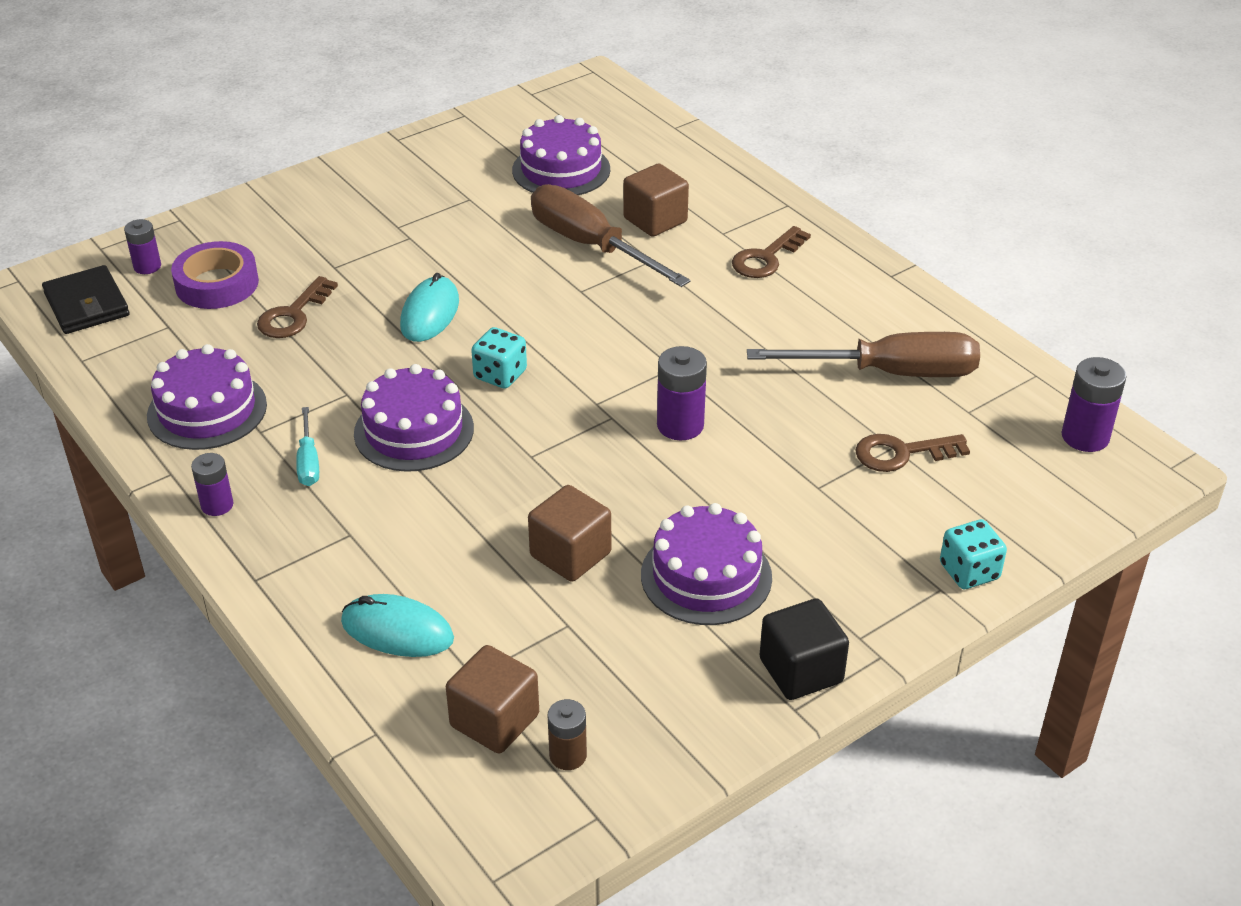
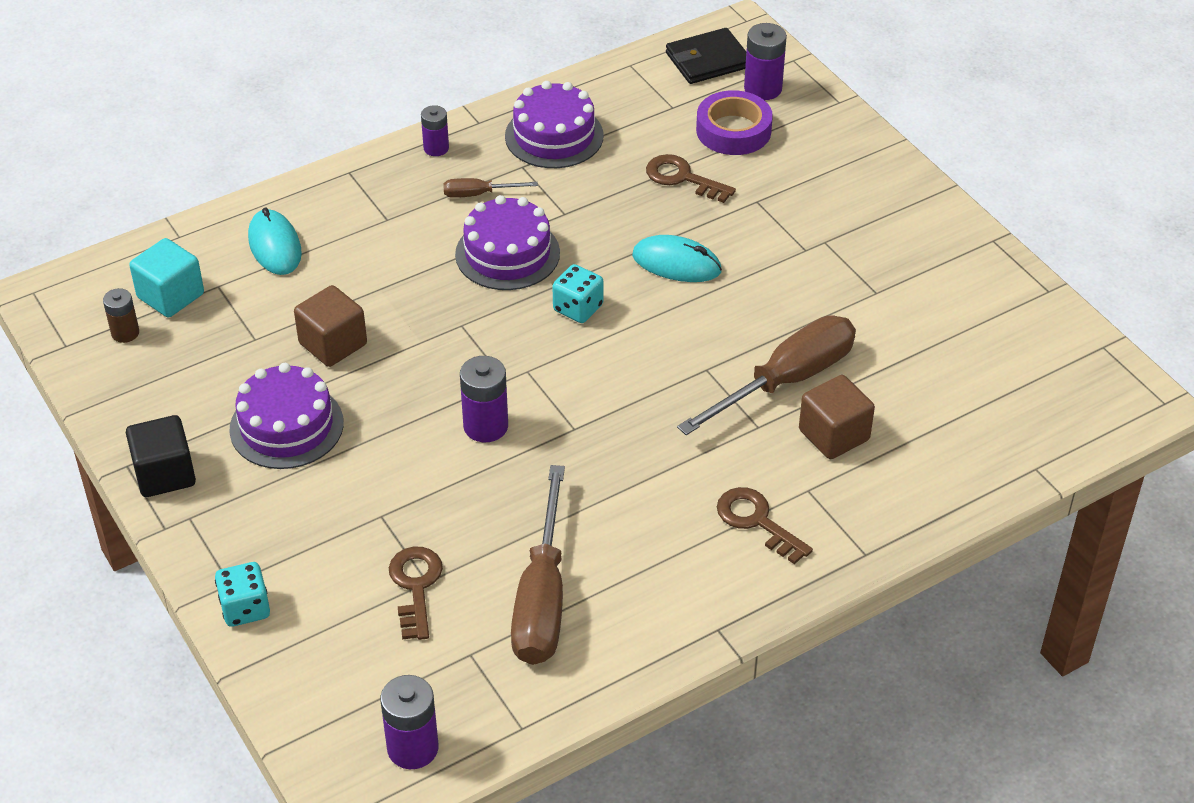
camera: 95 degrees right, 5 degrees up
purple battery [124,219,161,274] -> purple battery [744,23,787,100], size x1.54
turquoise screwdriver [296,407,319,486] -> brown screwdriver [443,178,538,198]
turquoise mouse [341,594,454,657] -> turquoise mouse turned 45 degrees counterclockwise [248,207,302,275]
brown cube [446,645,539,754] -> turquoise cube [129,238,204,317]
purple cake [512,115,610,195] -> none

